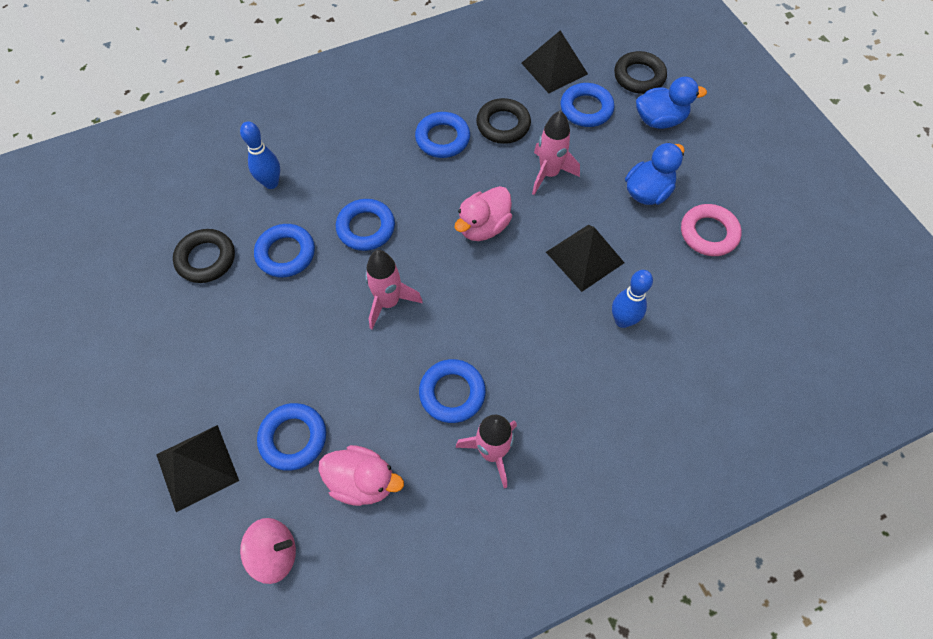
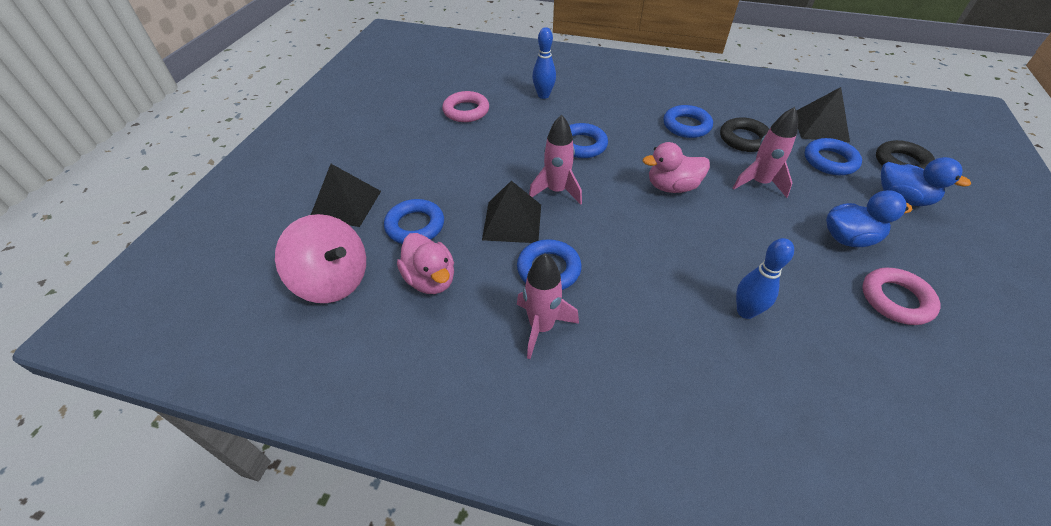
camera: 40 degrees right, 15 degrees down
black ring [173,229,235,283] -> pink ring [442,91,489,122]
pink spinning top [240,518,296,584] -> pink spinning top [275,214,366,303], size x1.55
blue ring [254,224,315,278] -> none
black pyramid [546,225,624,292] -> black pyramid moved to [482,181,541,243]

